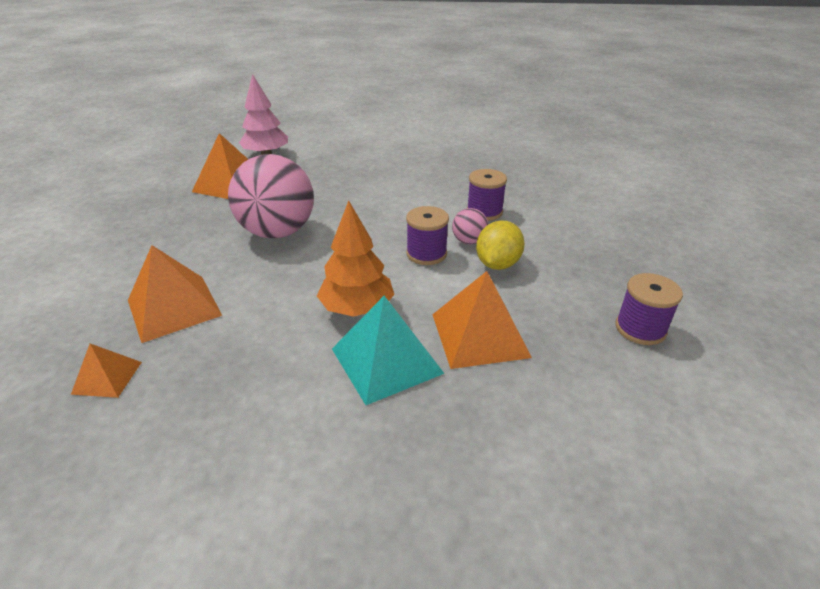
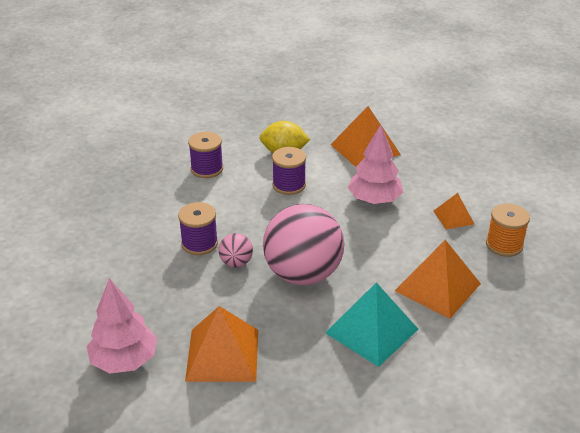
camera: 110 degrees left, 0 degrees up
orange pyramid [71,344,142,398] -> orange pyramid moved to [434,193,474,229]
orange tree [317,201,394,317] -> pink tree [348,125,403,204]
turquoise pyramid [332,296,445,405] -> turquoise pyramid moved to [325,283,418,367]
pink ball [452,208,488,244] -> pink ball moved to [219,233,253,267]
purple spool [615,273,683,345] -> purple spool moved to [178,202,218,255]
none -> orange spool [486,203,530,257]

